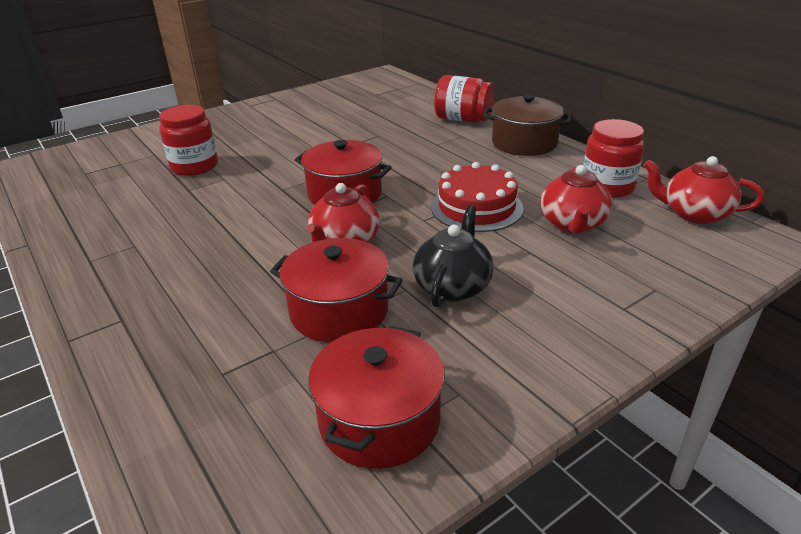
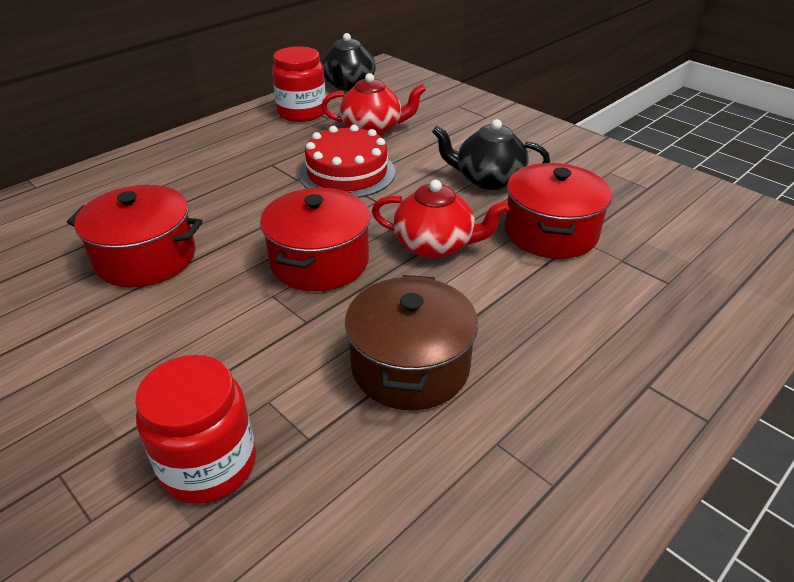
camera: 100 degrees left, 5 degrees up
red pot [308,326,445,469] -> red pot moved to [67,185,203,288]
red jar [434,75,494,123] -> none
brown pot [483,94,572,156] -> brown pot moved to [345,275,478,410]
red teapot [643,156,764,224] -> black teapot [321,33,376,91]

